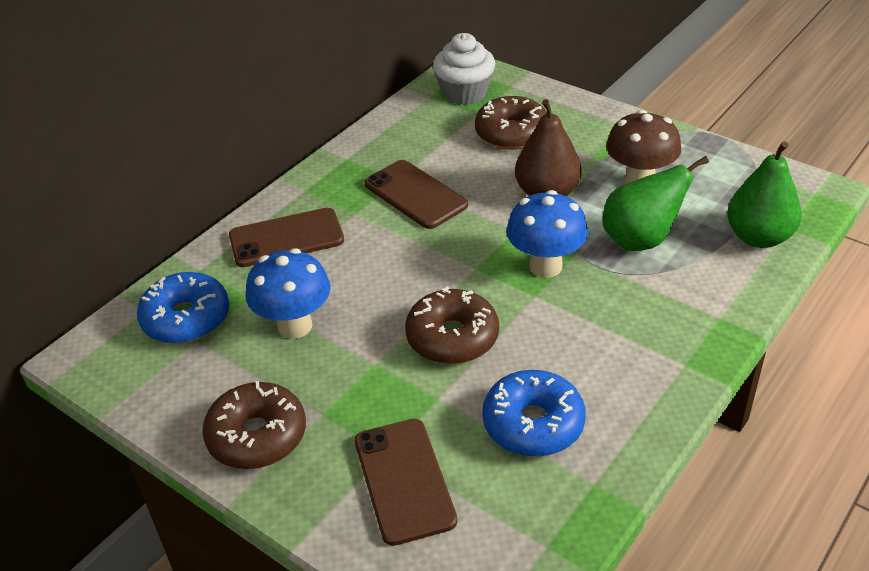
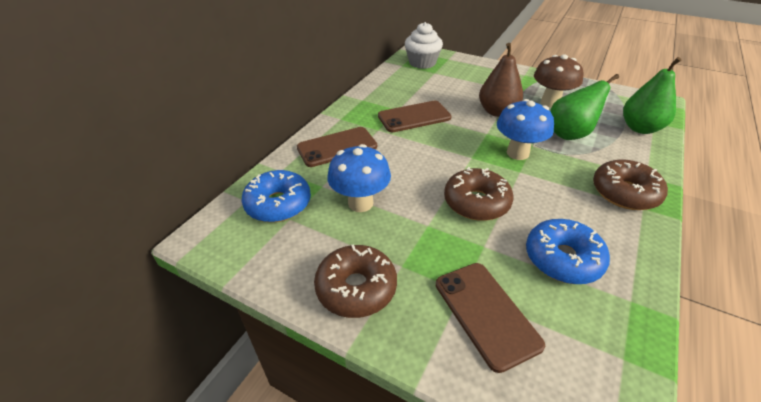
camera: 10 degrees left, 0 degrees up
brown phone [364,160,468,229] -> brown phone turned 60 degrees counterclockwise [378,101,452,132]
brown donut [475,96,547,150] -> brown donut moved to [593,159,668,210]

